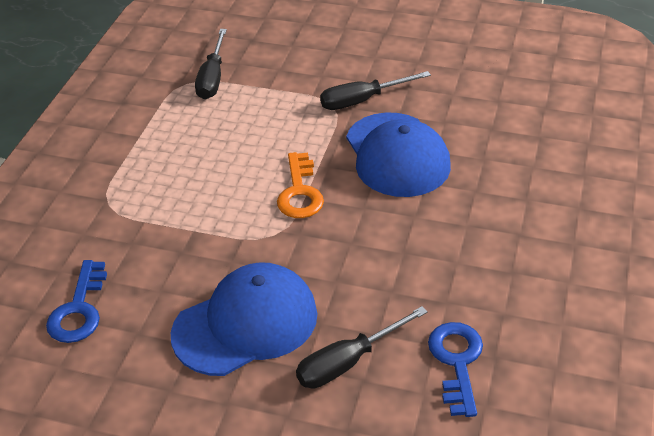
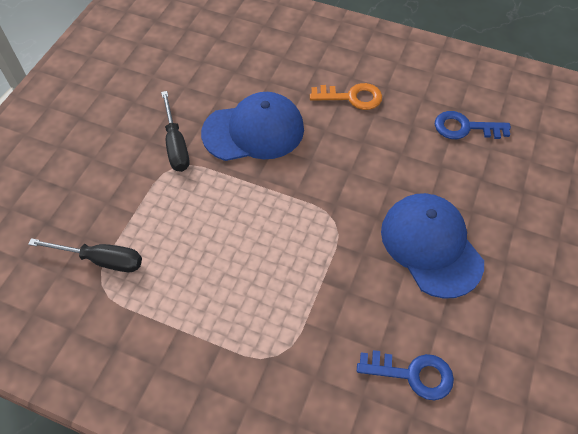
camera: 85 degrees left, 15 degrees up
orange key [277,152,324,218] -> orange key moved to [310,83,382,110]
black screwdriver [296,306,428,388] -> none

